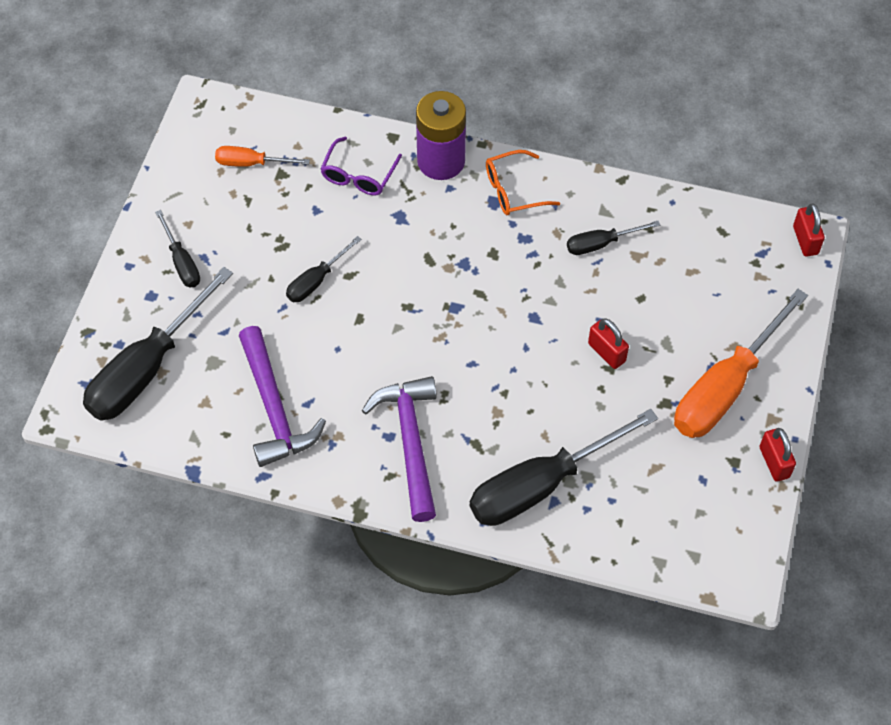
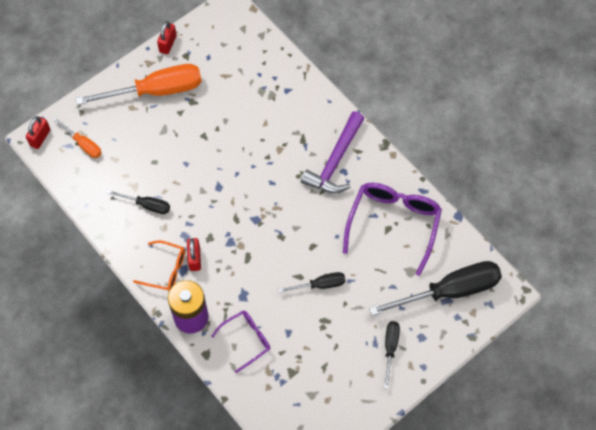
camera: 145 degrees left, 5 degrees up
orange screwdriver [215,146,310,167] -> orange screwdriver moved to [53,117,102,158]
purple hammer [239,326,326,467] -> purple glasses [343,183,442,276]
black screwdriver [469,409,658,526] -> none
red padlock [588,318,629,369] -> red padlock moved to [187,238,201,271]

